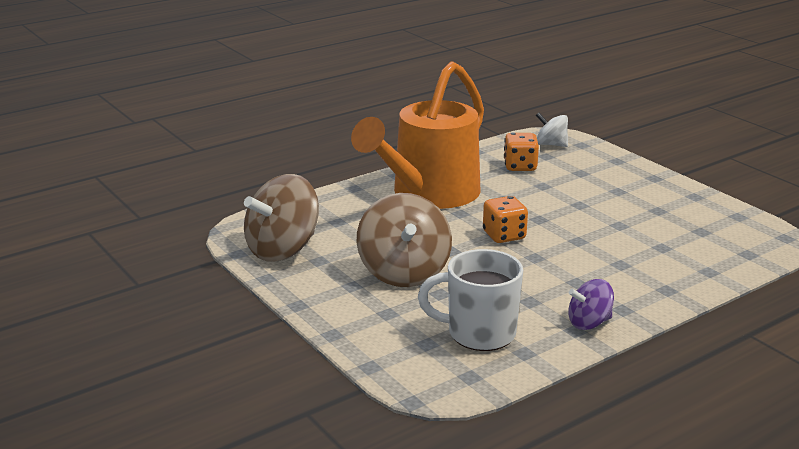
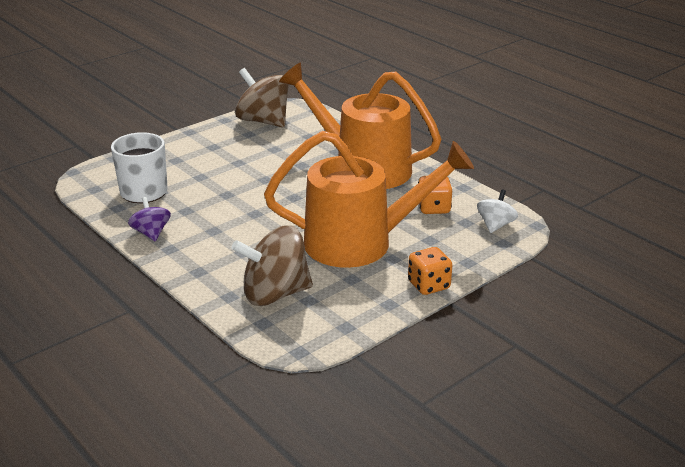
camera: 85 degrees right, 5 degrees up
brown spinning top [357,193,452,287] -> brown spinning top moved to [232,225,313,306]
orange dice [483,196,528,243] -> orange dice moved to [408,247,452,295]
none -> orange watering can [264,131,474,268]

